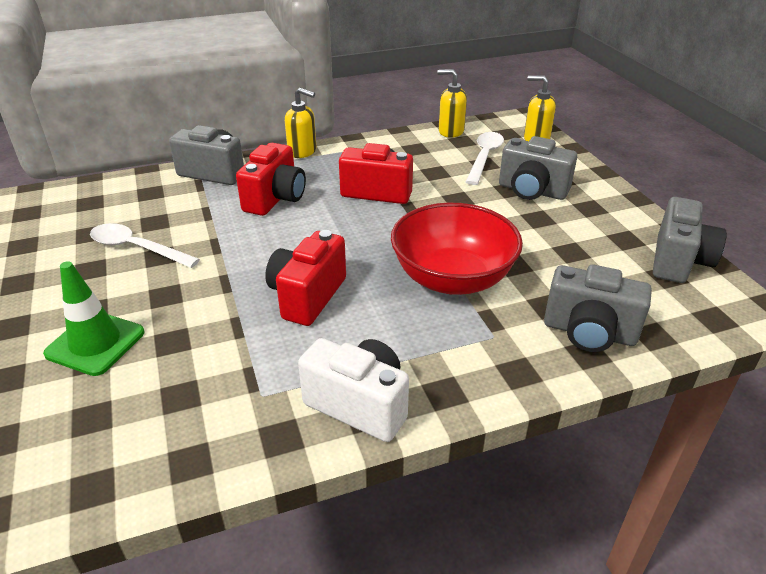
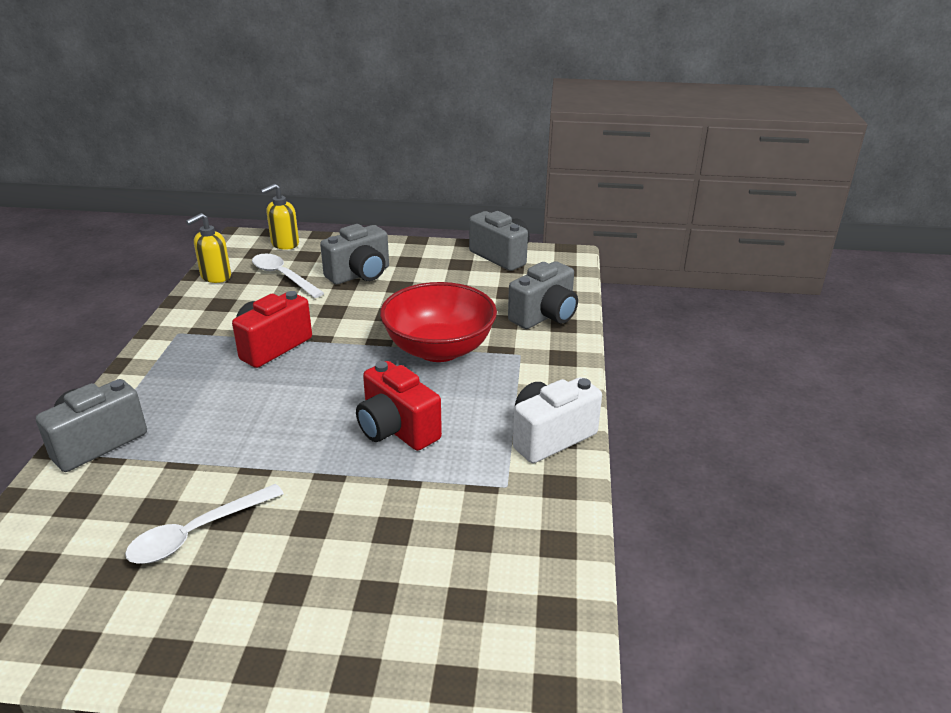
camera: 65 degrees left, 5 degrees down
green traffic cone [43,261,145,376] -> none
red camera [236,143,306,216] -> none
yellow soap dispenser [285,88,316,158] -> none

